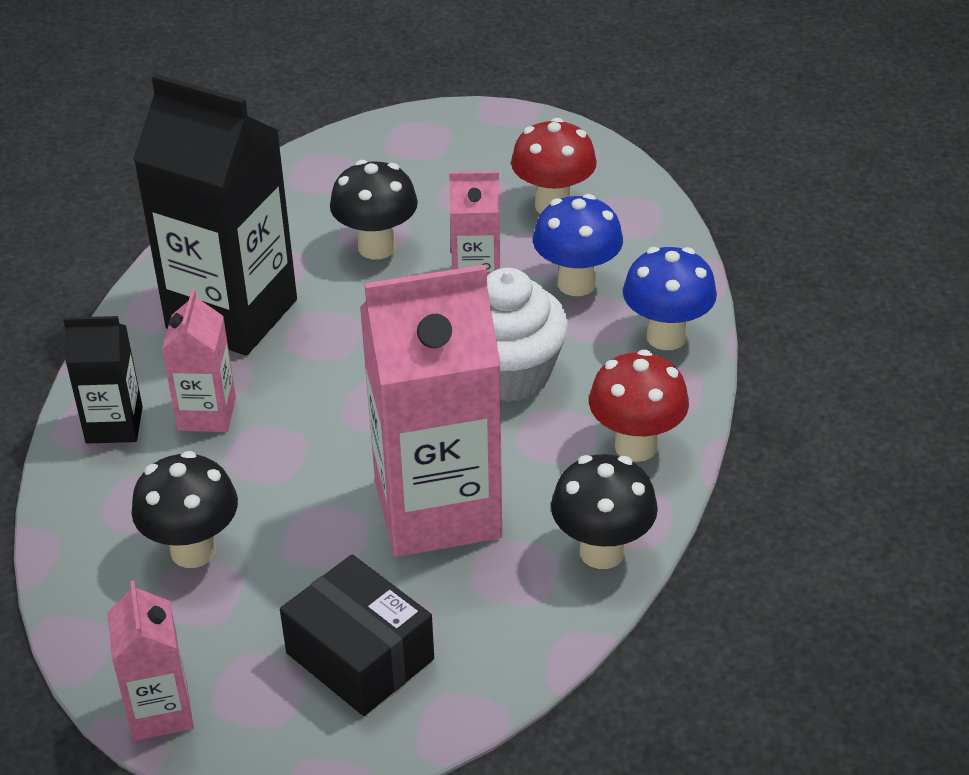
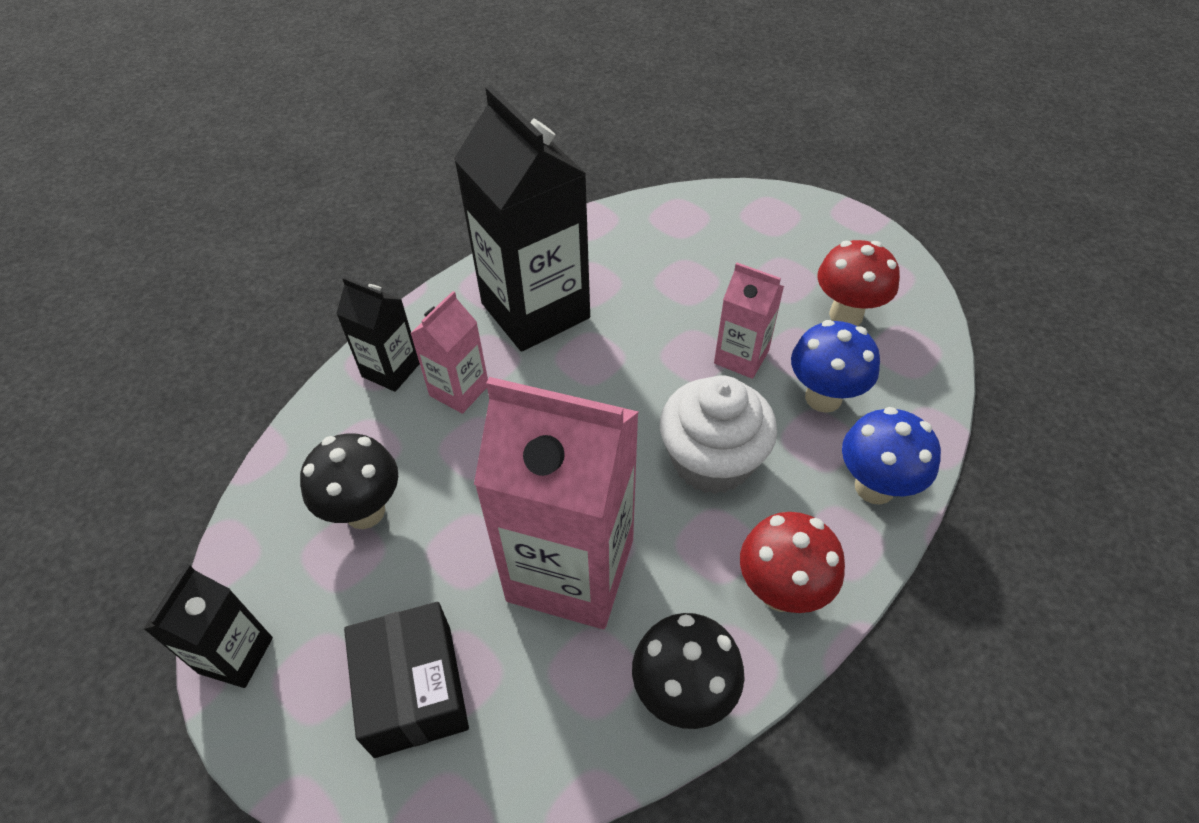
camera: 30 degrees right, 10 degrees up
pink carton [107,580,194,741] -> black carton [144,564,273,688]
black mushroom [330,160,418,259] -> none

